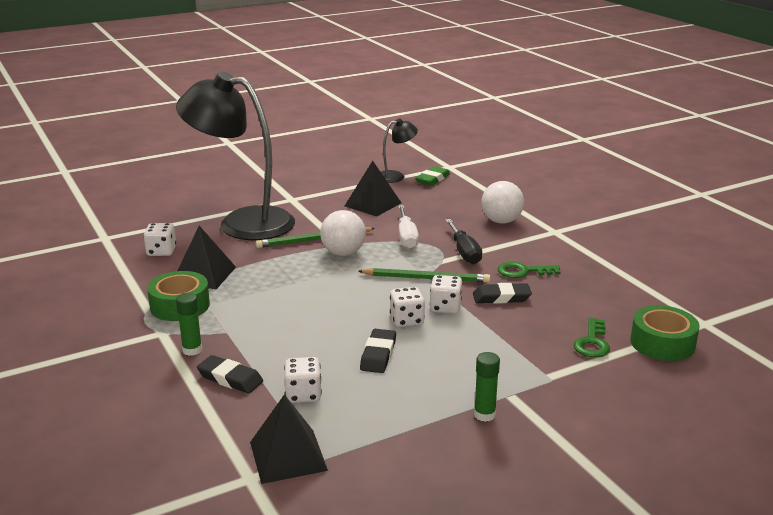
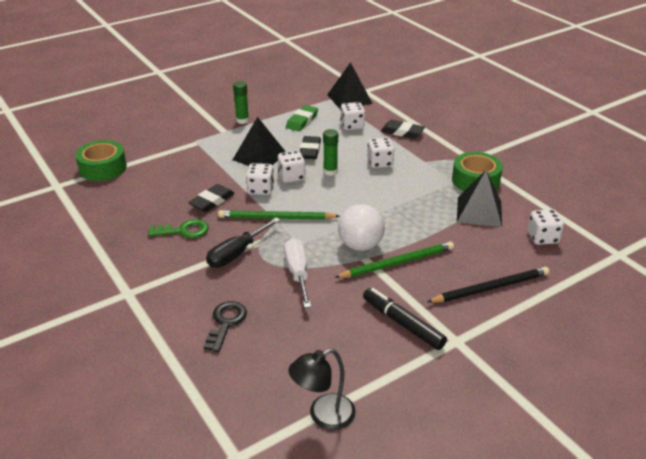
camera: 175 degrees right, 10 degrees up
black lamp [176,71,295,240] -> black pencil [427,267,549,303]
green glue stick [176,293,202,356] -> green glue stick moved to [323,129,338,176]
black pyramid [345,161,401,216] -> black pyramid moved to [233,117,286,166]
green eraser [415,166,450,186] -> green eraser moved to [286,105,318,131]
black screwdriver [445,219,482,264] -> black screwdriver turned 120 degrees counterclockwise [206,217,280,268]
black eraser [473,283,532,304] -> black eraser turned 45 degrees counterclockwise [188,184,235,212]
white ball [481,181,524,223] -> none
green key [574,318,610,358] -> none
none -> black key [204,301,247,352]
none -> black marker [363,288,447,350]
none -> white dice [367,138,394,168]

